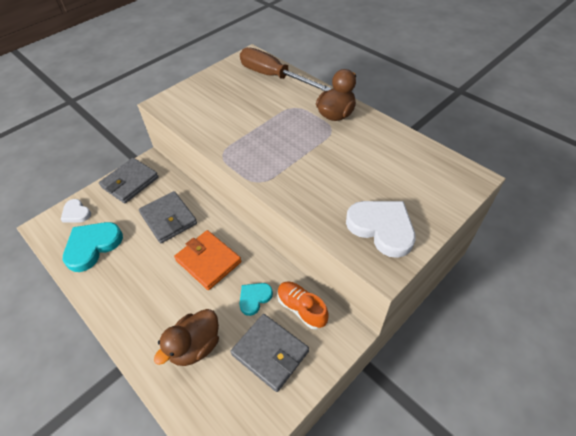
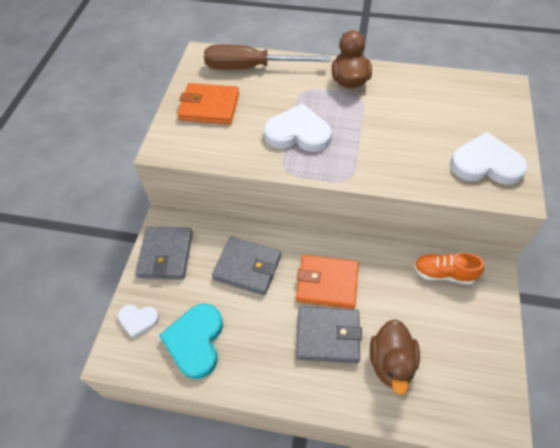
camera: 35 degrees left, 5 degrees up
grey wallet [230,314,309,392] -> grey wallet moved to [296,307,362,363]
turquoise heart [239,283,273,316] -> none
none -> orange wallet [177,83,239,125]
none -> white heart [264,104,332,152]

